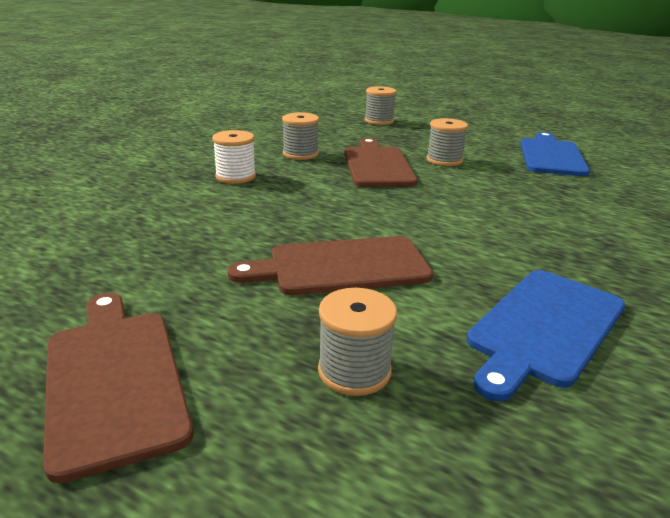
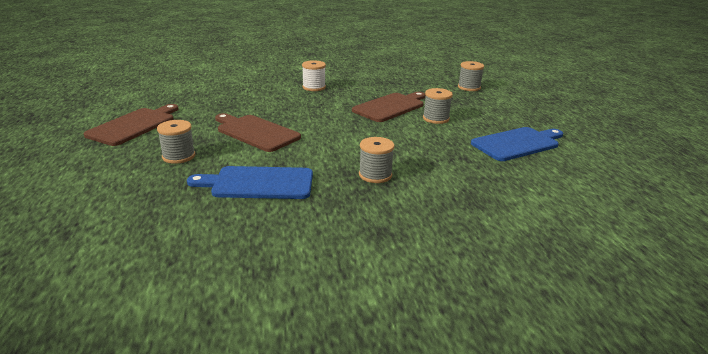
camera: 50 degrees right, 0 degrees up
grey spool [282,112,319,160] -> grey spool moved to [359,137,394,183]

